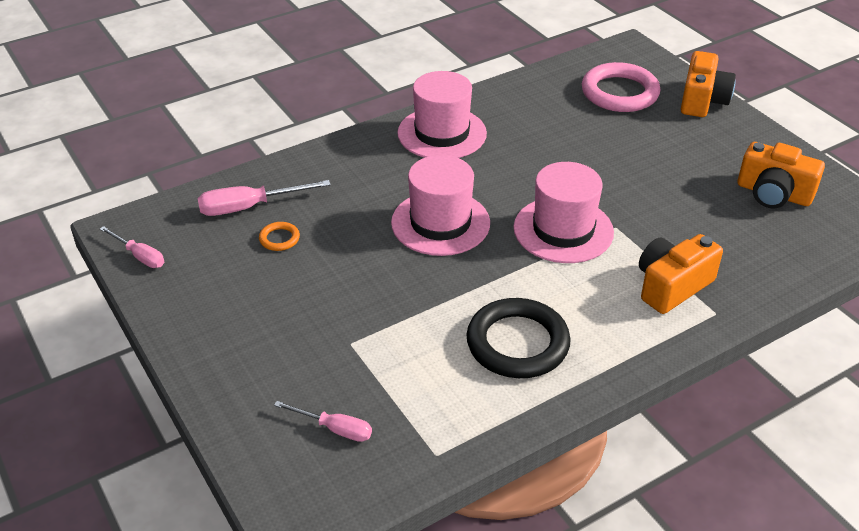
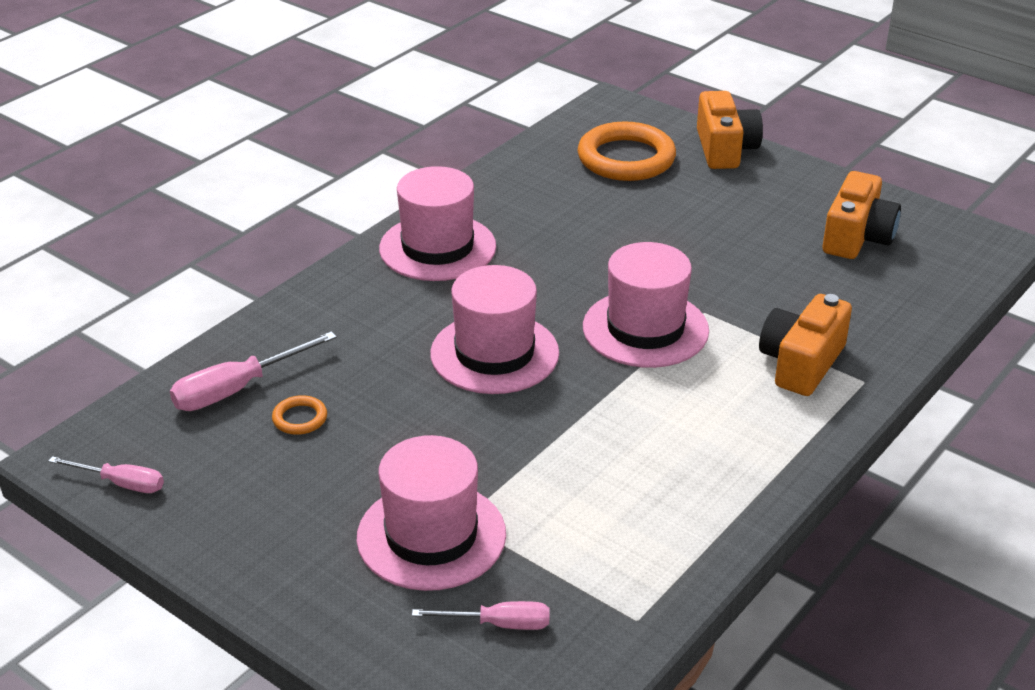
camera: 20 degrees left, 5 degrees down
black ring [466,298,571,378] -> none
pink ring [582,62,660,112] -> orange ring [578,121,676,181]
orange camera [738,142,825,208] -> orange camera turned 75 degrees counterclockwise [823,171,901,259]
none -> pink hat [357,435,506,591]

